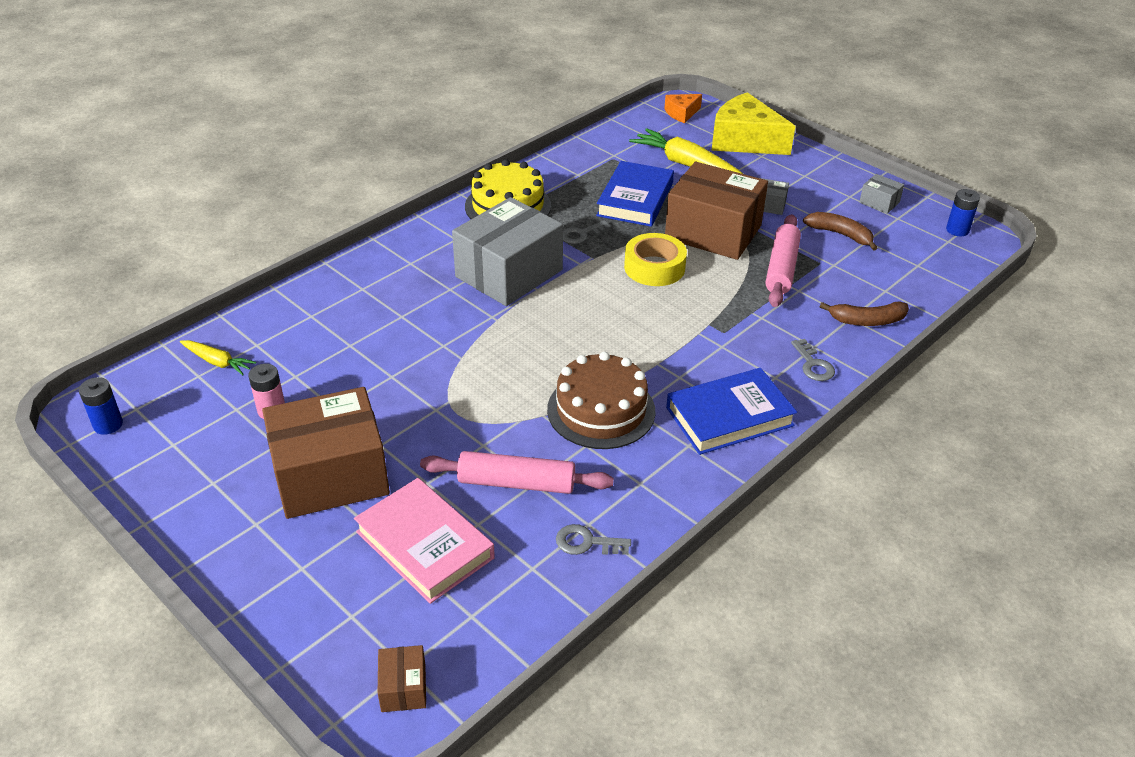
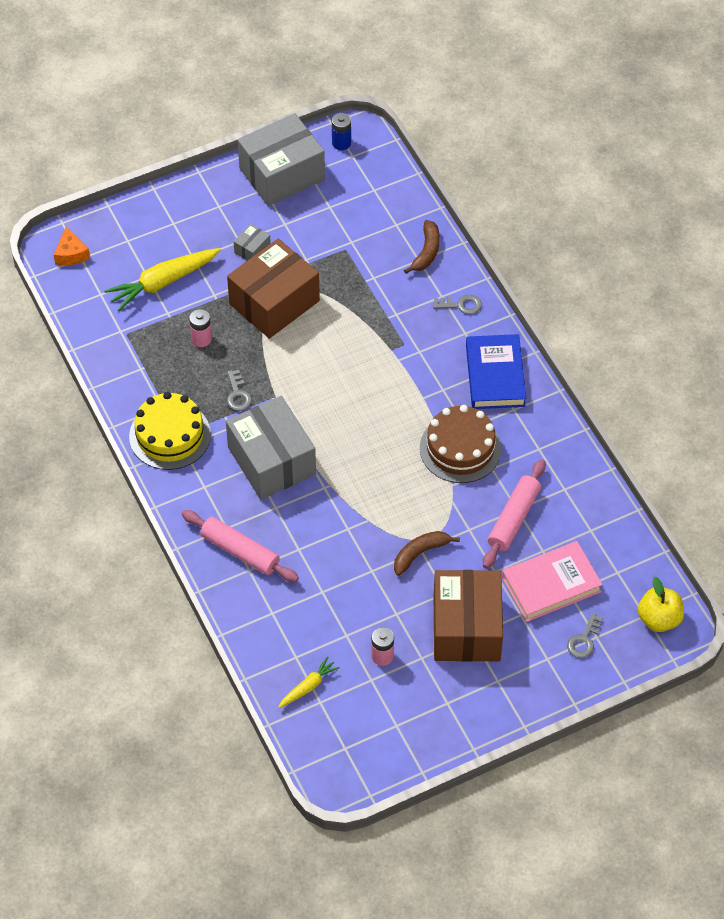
camera: 70 degrees left, 15 degrees up
blue battery [79,377,123,435] -> none
brown box [378,645,426,712] -> yellow apple [638,577,684,632]
grey key [556,524,631,555] -> grey key moved to [567,613,603,658]
blue book [596,161,674,227] -> pink battery [189,309,212,347]
yellow tape [624,233,687,286] -> none
yellow cheese [711,92,796,155] -> none
pink rolling pin [766,214,801,307] -> pink rolling pin moved to [182,510,299,582]
brown banana [803,212,877,251] -> brown banana moved to [394,531,460,576]
grey box [859,174,904,214] -> grey box [238,113,325,206], size x2.40

